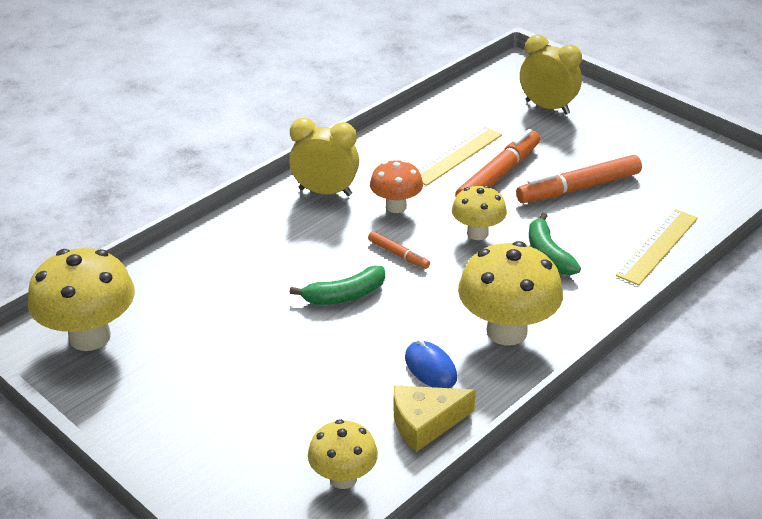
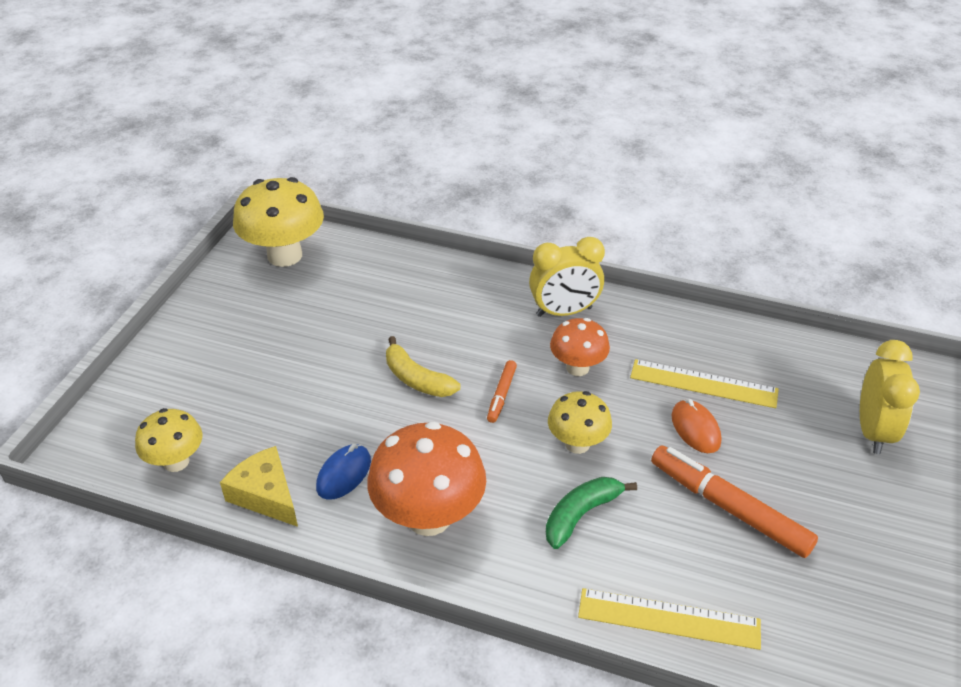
camera: 65 degrees right, 5 degrees up
yellow clock [289,118,359,196] -> yellow clock turned 90 degrees clockwise [529,237,605,317]
green banana [290,266,385,305] -> yellow banana [386,336,460,397]
orange marker [455,129,540,196] -> orange mouse [672,399,721,453]
yellow mushroom [458,241,563,346] -> orange mushroom [367,421,486,536]

